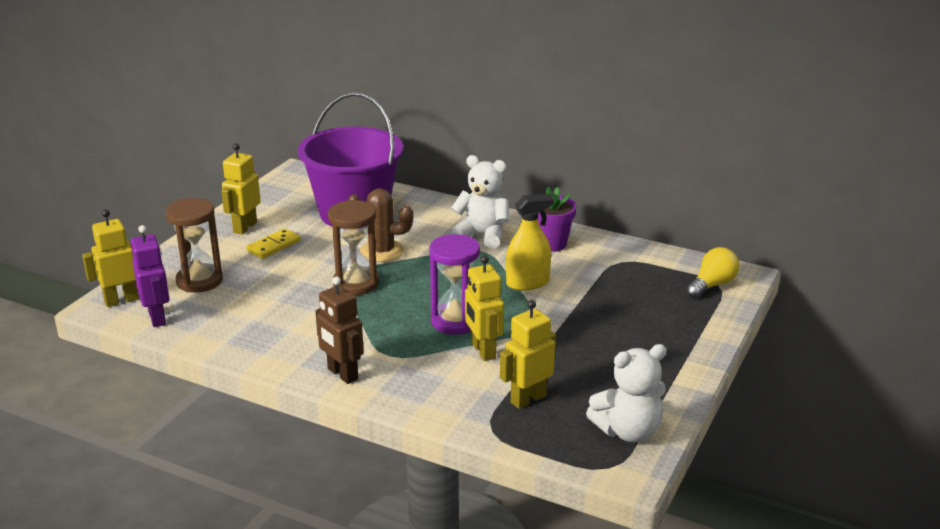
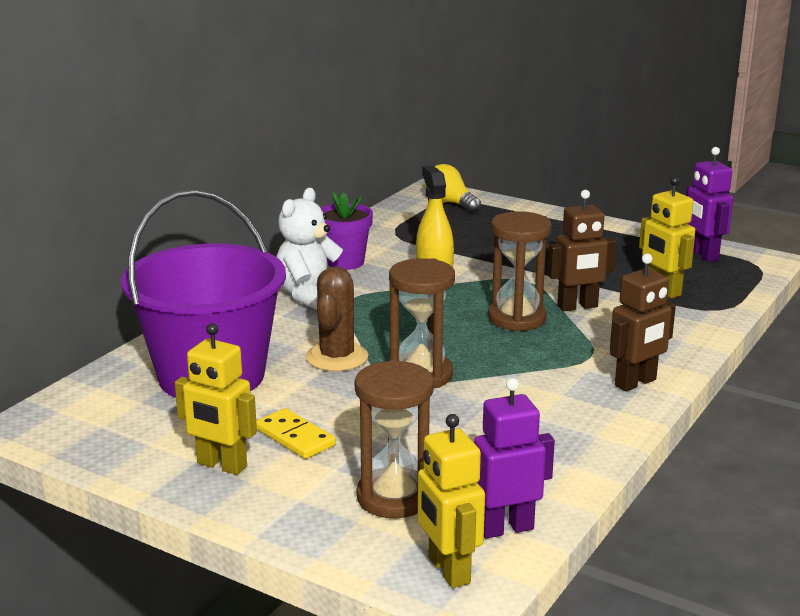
camera: 85 degrees left, 5 degrees down
purple hourglass [429,234,480,335] -> brown hourglass [488,211,552,332]
yellow robot [465,255,504,361] -> brown robot [548,190,617,311]
white teddy bear [586,344,667,442] -> purple robot [686,147,733,262]

